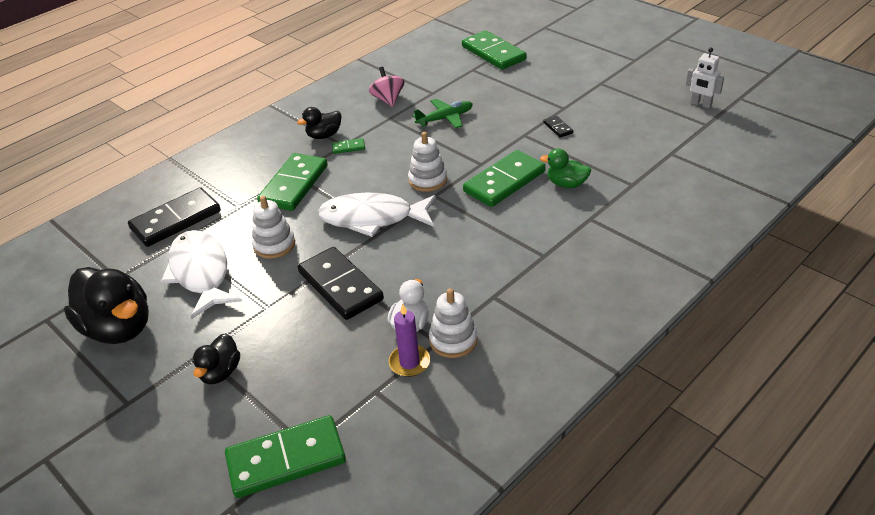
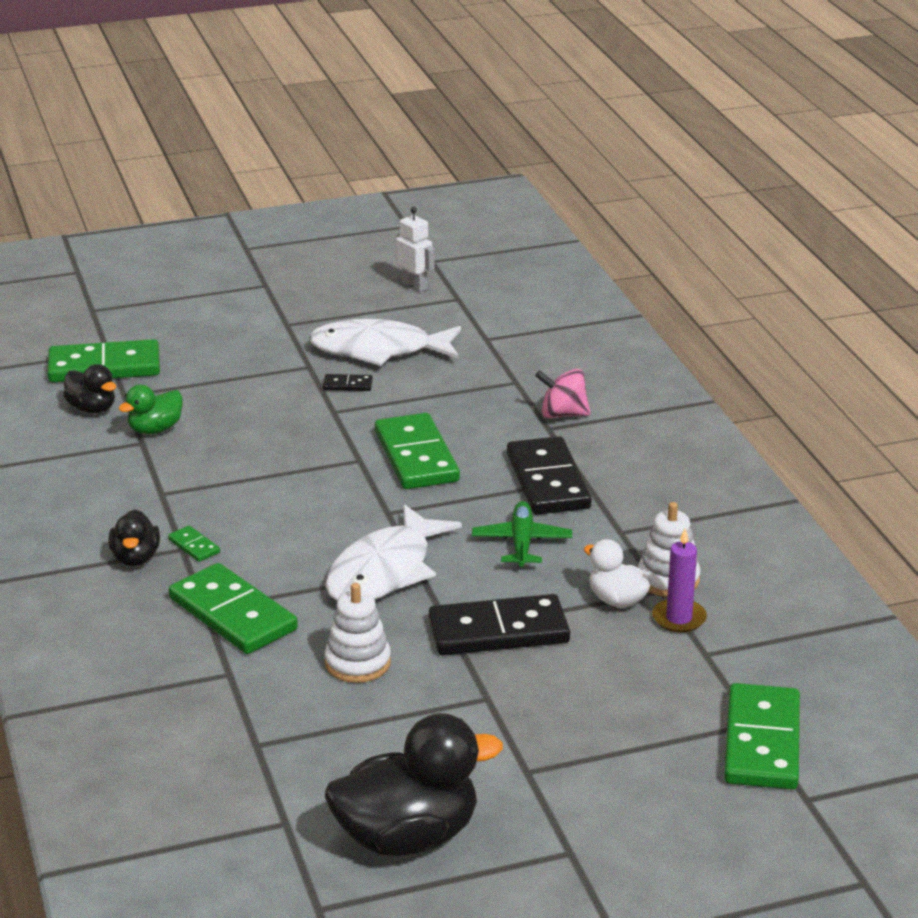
camera: 65 degrees left, 10 degrees down
black domino [128,187,221,247] -> black domino moved to [507,436,592,515]
white fish [161,230,242,319] -> white fish moved to [309,319,461,366]
black duck [192,333,240,384] -> black duck moved to [63,364,116,413]
green domino [332,138,365,154] -> green domino turned 60 degrees counterclockwise [168,526,220,562]
pink spinning top [369,67,404,107] -> pink spinning top moved to [535,369,591,418]
white stacking toy [408,132,447,192] -> none
green plane [413,99,473,128] -> green plane moved to [472,501,572,567]
green duck [540,148,591,188] -> green duck moved to [118,384,183,434]
white robot [686,48,724,108] -> white robot turned 105 degrees counterclockwise [396,207,435,292]

